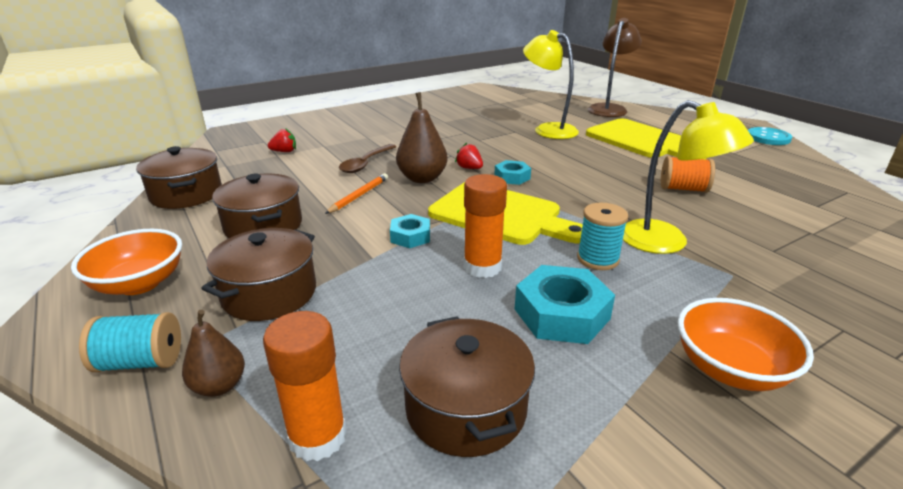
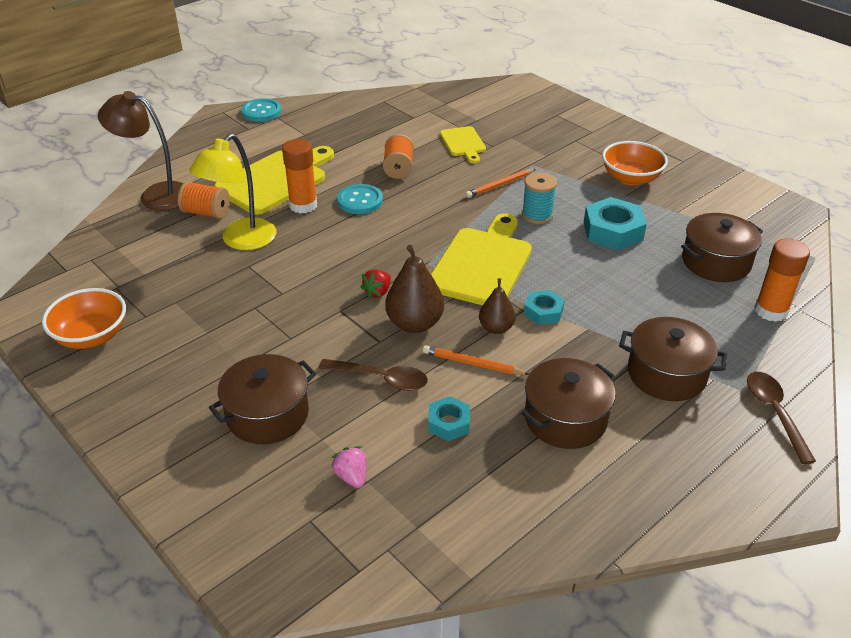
camera: 100 degrees left, 10 degrees up
orange bowl [71,229,182,295] -> orange bowl moved to [42,288,126,349]
turquoise spool [79,312,181,372] -> brown spoon [747,372,816,464]
brown pot [136,146,222,209] -> brown pot moved to [209,354,316,444]
brown pear [182,310,245,397] -> brown pear moved to [479,278,516,334]
red strawberry [268,128,296,152] -> pink strawberry [331,446,367,488]
orange glue stick [464,174,507,278] -> orange glue stick moved to [282,139,317,214]
turquoise nut [494,160,531,185] -> turquoise nut moved to [428,396,470,441]
yellow lamp [623,100,754,254] -> orange pencil [465,169,535,198]
none -> orange spool [178,181,230,219]
none -> turquoise button [337,184,383,214]
none -> yellow cutting board [440,126,486,164]

